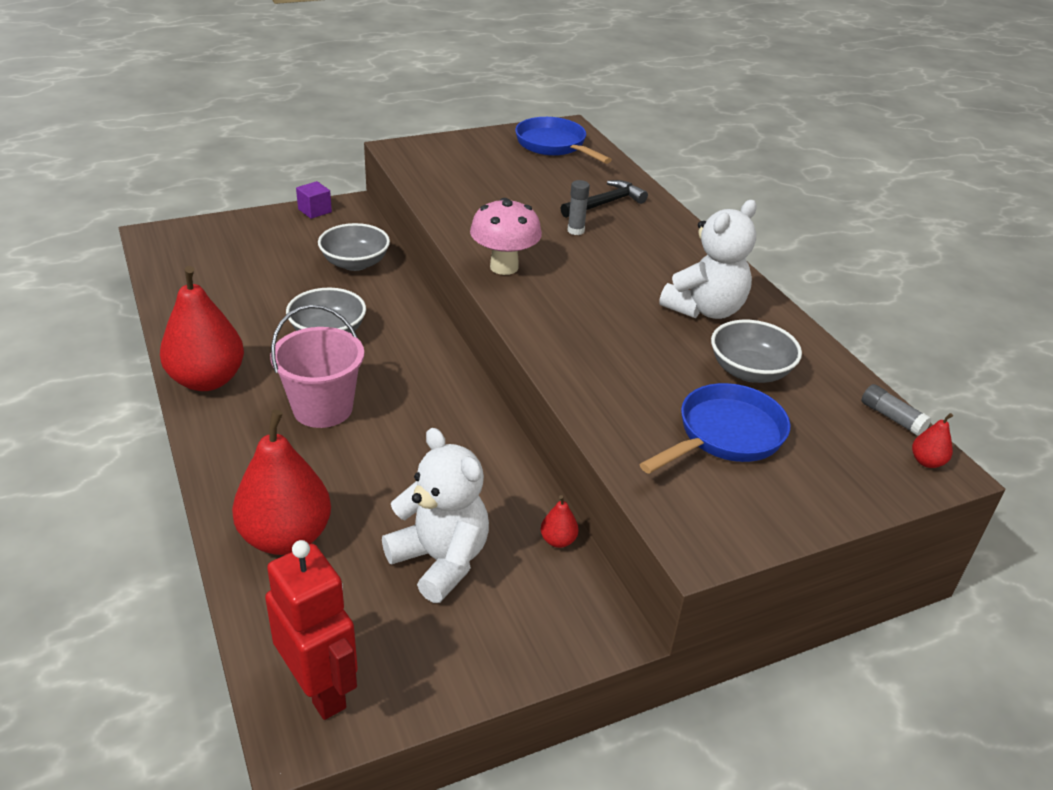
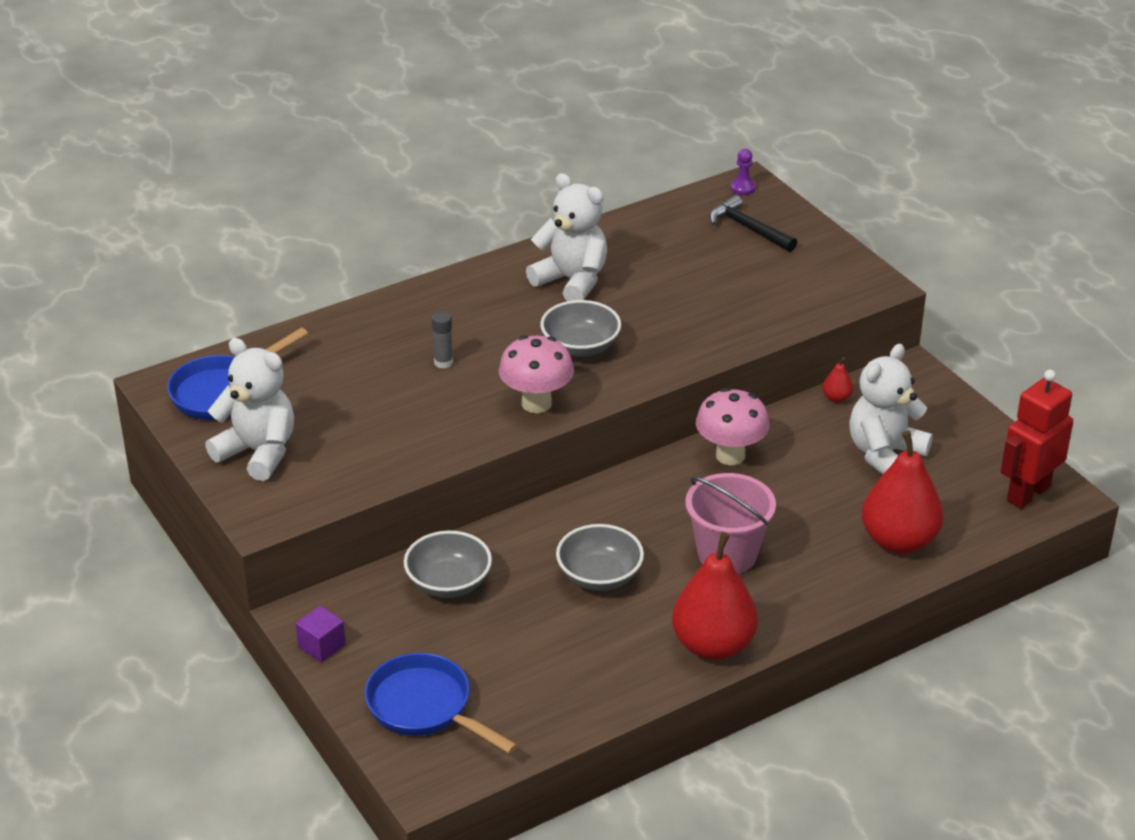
camera: 95 degrees left, 0 degrees up
black hammer [561,180,648,218] -> black hammer moved to [710,195,797,252]
blue pan [639,383,790,474] -> blue pan moved to [365,653,518,754]
grey bowl [711,320,802,383] -> grey bowl moved to [540,300,621,357]
grey glue stick [862,384,932,436] -> none
red pear [912,413,953,468] -> purple pawn [731,149,756,195]
none -> white teddy bear [205,338,294,481]
none -> pink mushroom [696,388,769,465]

